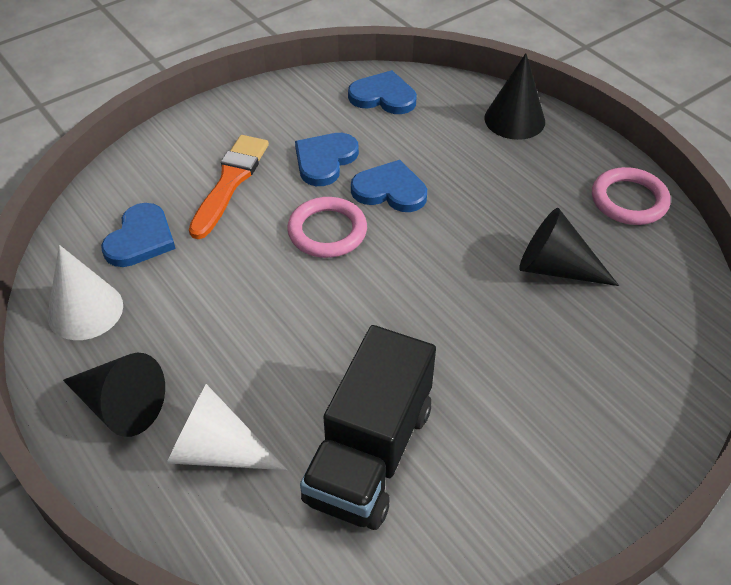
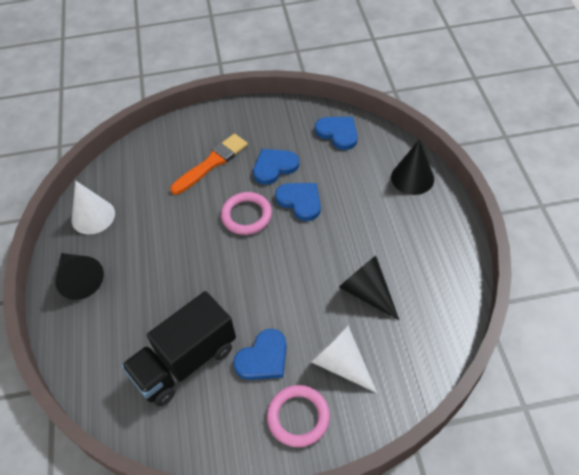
camera: 30 degrees right, 5 degrees up
blue heart [101,203,176,267] -> blue heart moved to [233,329,286,380]
white cone [167,384,288,470] -> white cone moved to [310,325,377,393]
pink ring [592,167,670,225] -> pink ring moved to [267,385,330,447]

